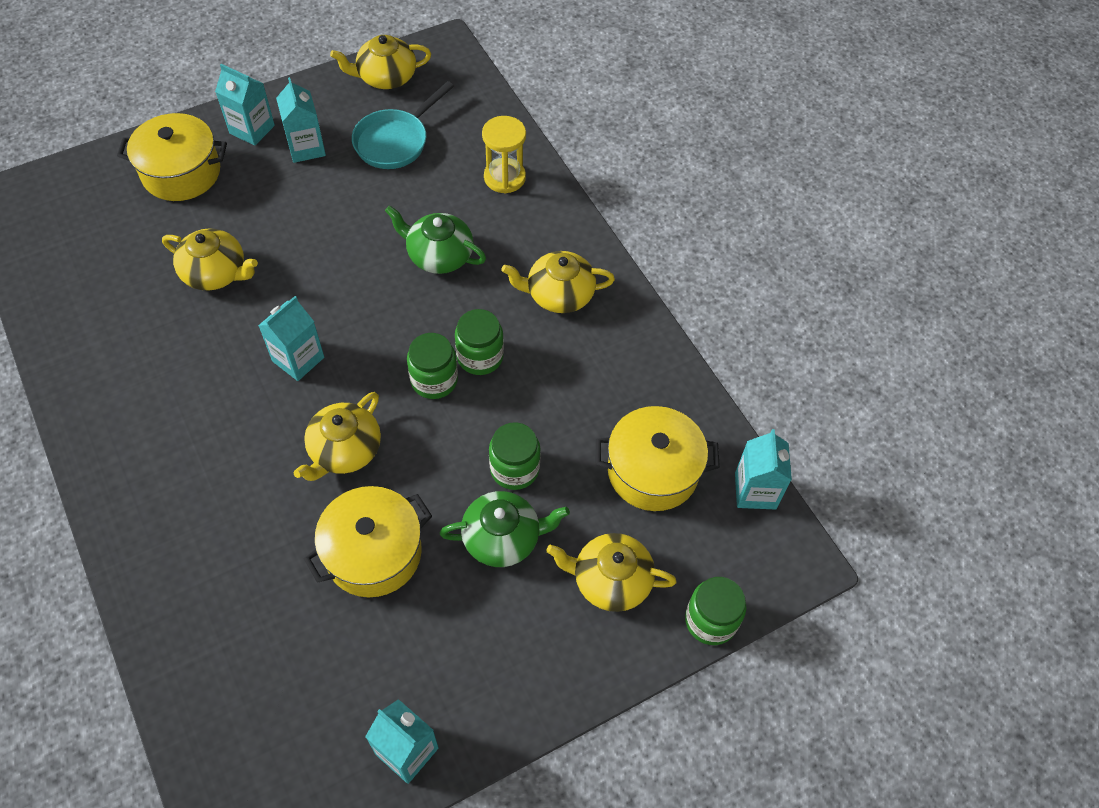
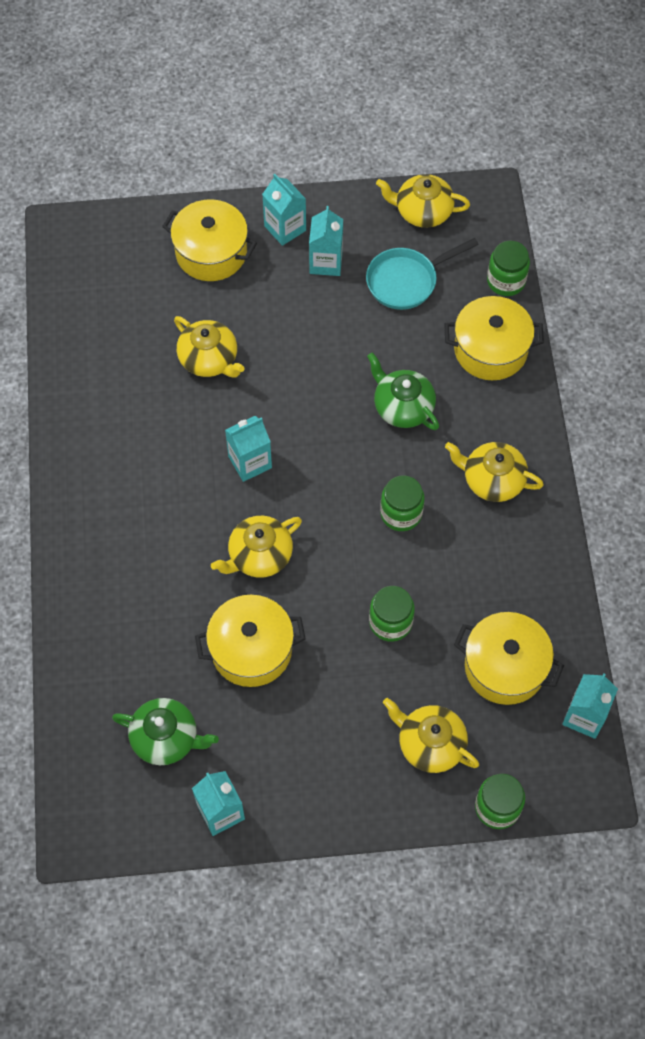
camera: 25 degrees right, 5 degrees up
green jar [407,333,458,399] -> green jar moved to [487,241,530,296]
green teapot [440,491,570,567] -> green teapot moved to [112,698,219,765]
yellow hourglass [482,116,526,194] -> yellow pot [444,296,544,380]

